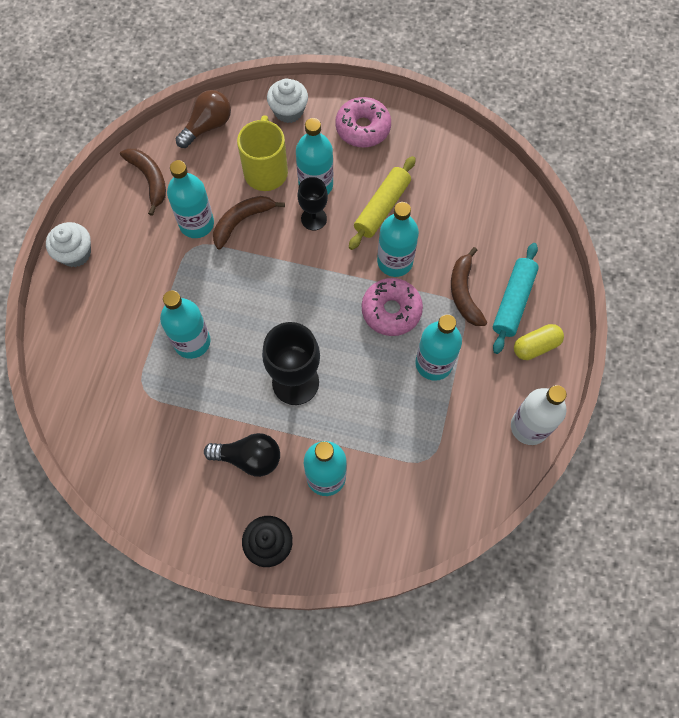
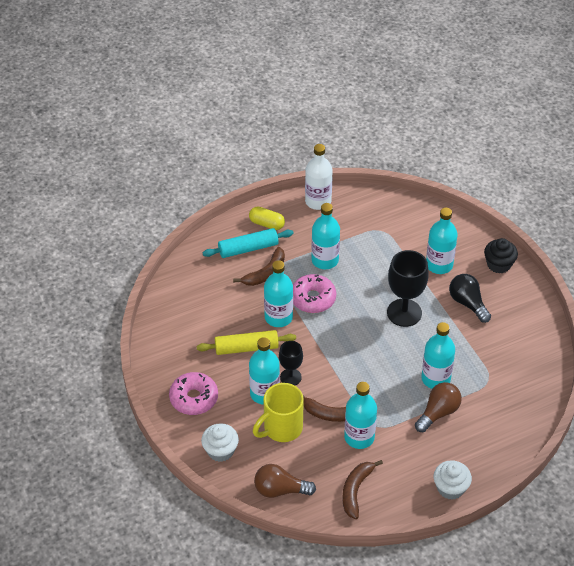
camera: 130 degrees left, 20 degrees down
none -> brown light bulb [415,382,462,432]

